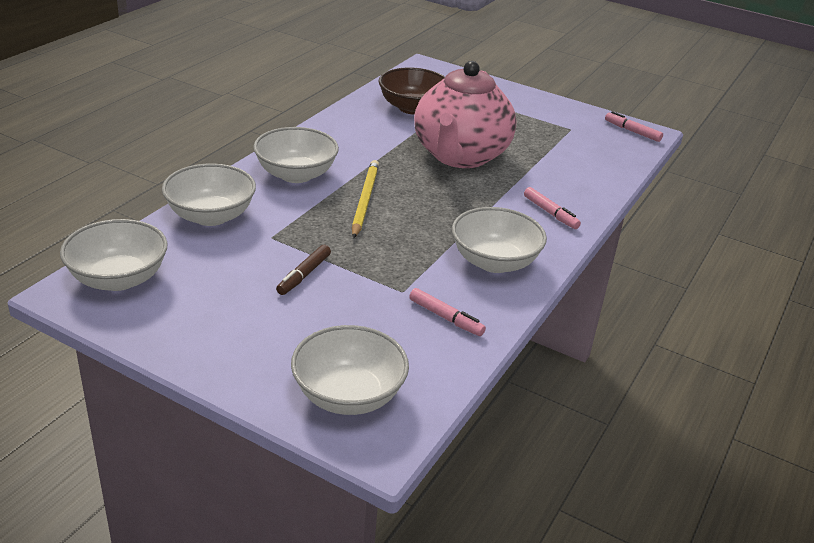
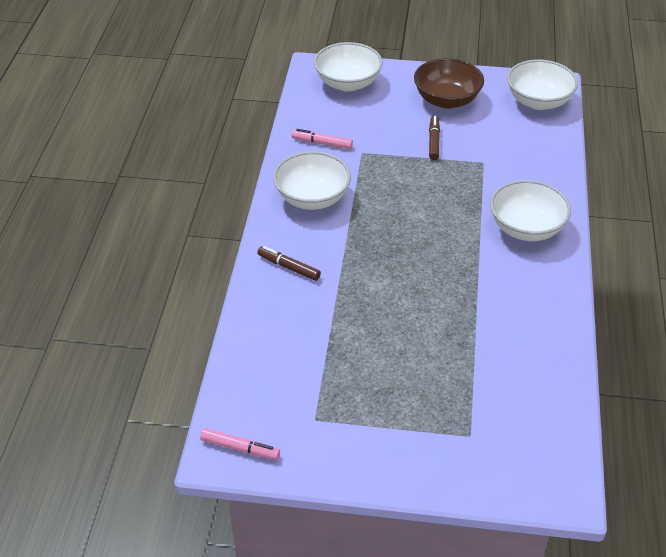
camera: 160 degrees right, 10 degrees up
white bowl [162,164,256,226] -> none
yellow pencil [352,160,379,238] -> none
brown bowl [379,68,445,115] -> brown bowl moved to [414,58,484,109]
pink teapot [414,61,517,168] -> none
pink marker [524,187,581,229] -> brown marker [257,246,321,281]

